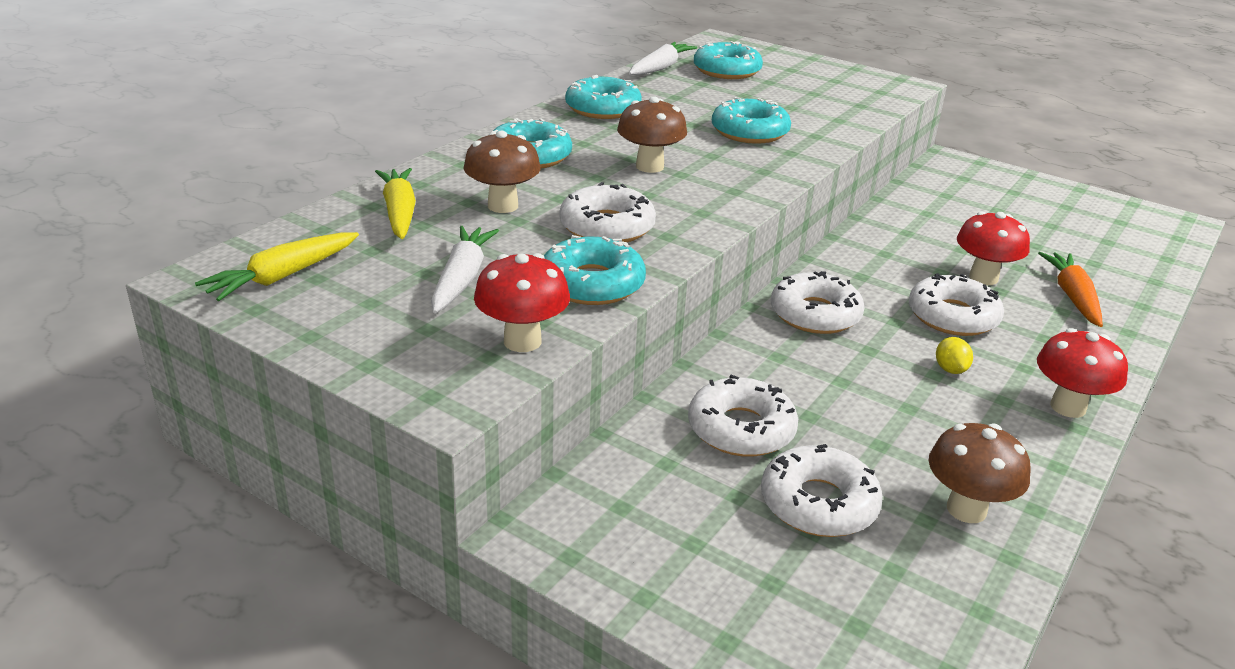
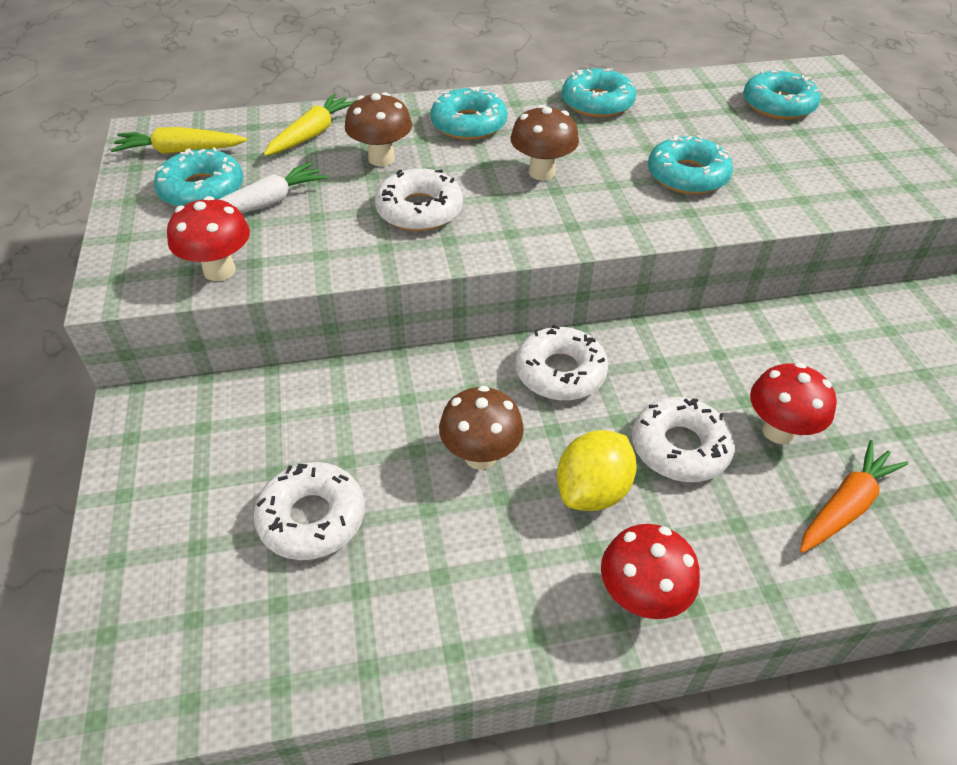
camera: 45 degrees right, 15 degrees up
turquoise donut [544,235,646,305] -> turquoise donut moved to [154,147,243,207]
white carrot [629,42,697,75] -> none
white donut [688,375,798,457] -> none
brown mushroom [929,423,1030,523] -> brown mushroom moved to [439,386,524,470]
yellow lemon [936,337,973,374] -> yellow lemon [557,430,637,511], size x1.97

